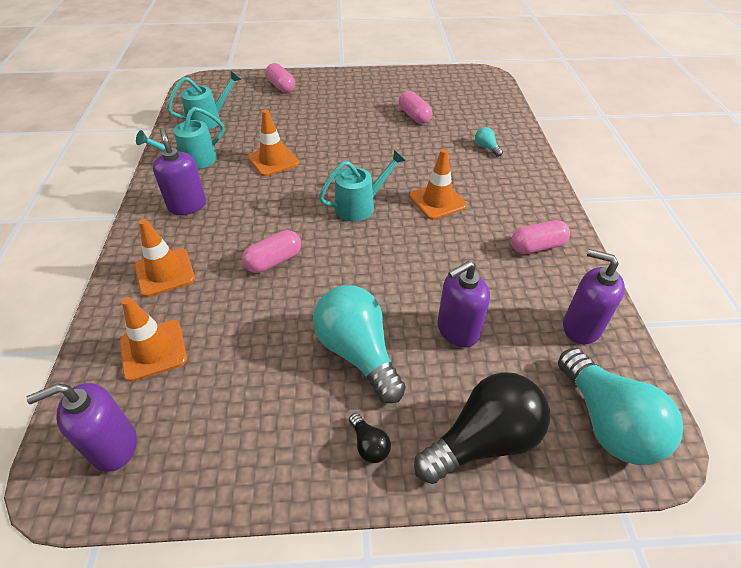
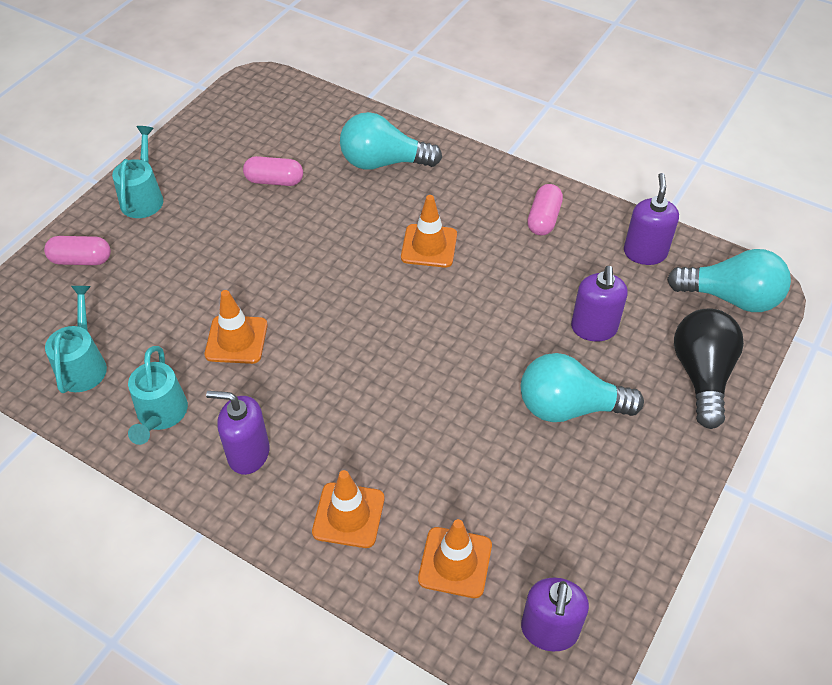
camera: 55 degrees left, 5 degrees up
pink capsule [242,230,301,273] -> none
turquoise watering can [319,150,406,222] -> turquoise watering can moved to [112,126,163,218]
black light bulb [349,413,391,463] -> none
turquoise light bulb [475,127,503,157] -> turquoise light bulb [340,112,442,170], size x2.37
purple soap dispenser [563,249,625,344] -> purple soap dispenser turned 120 degrees clockwise [624,173,679,265]

